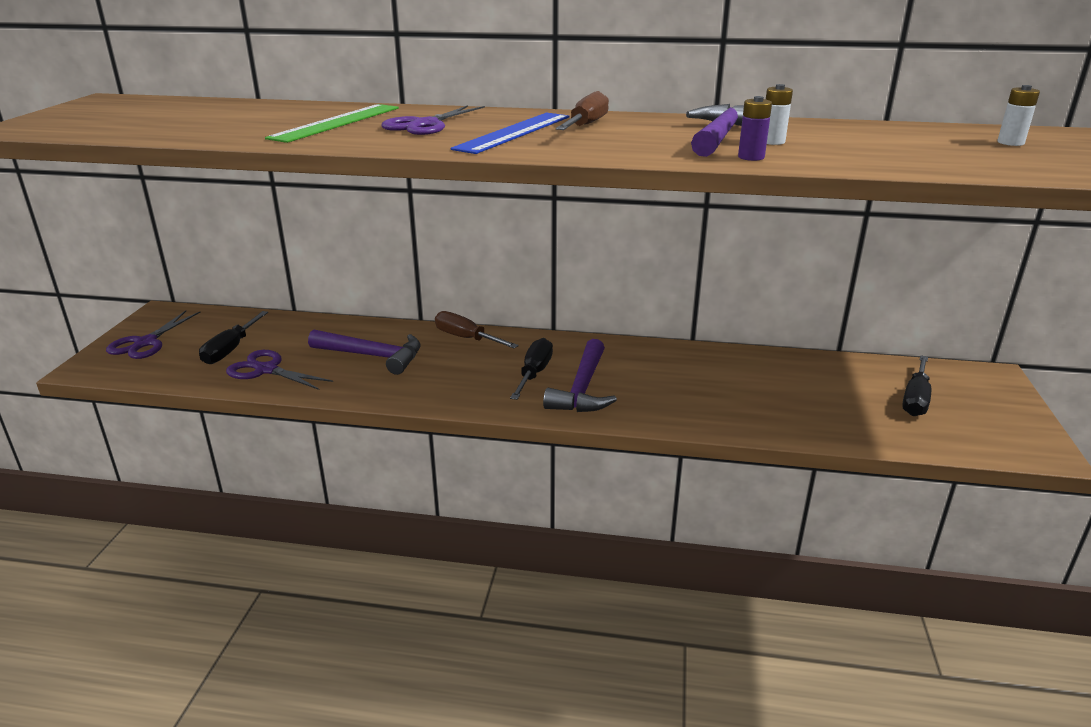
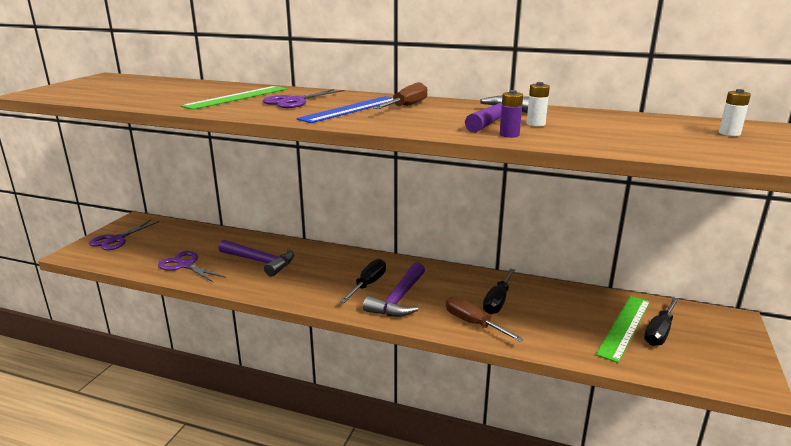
camera: 10 degrees right, 5 degrees down
black screwdriver [199,311,268,364] -> black screwdriver moved to [483,269,515,314]
brown screwdriver [435,311,519,349] -> brown screwdriver moved to [446,296,524,342]
none -> green ruler [596,296,650,363]

